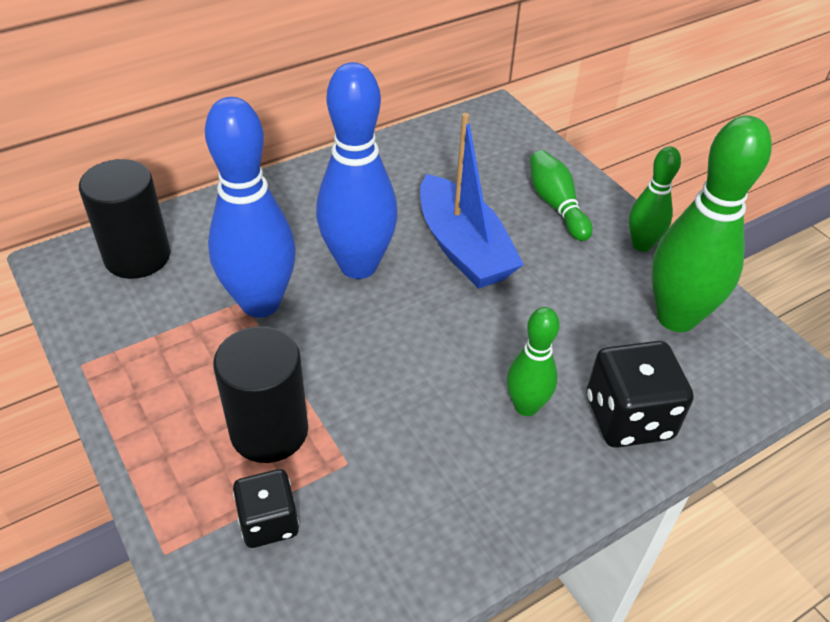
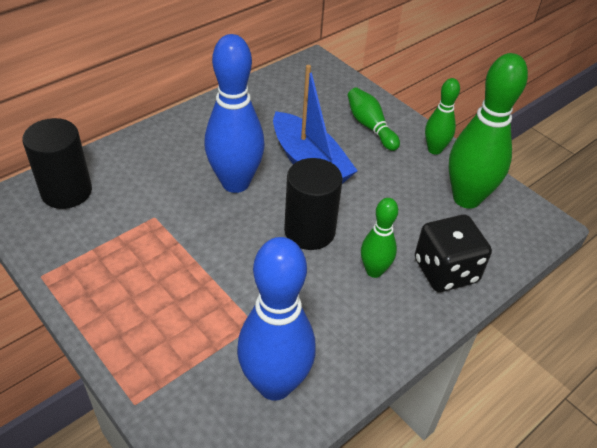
camera: 10 degrees left, 0 degrees up
blue bowling pin [205,97,296,318] -> blue bowling pin moved to [237,237,316,400]
black cylinder [213,326,308,463] -> black cylinder moved to [284,158,342,250]
black dice [233,469,299,548] -> none

